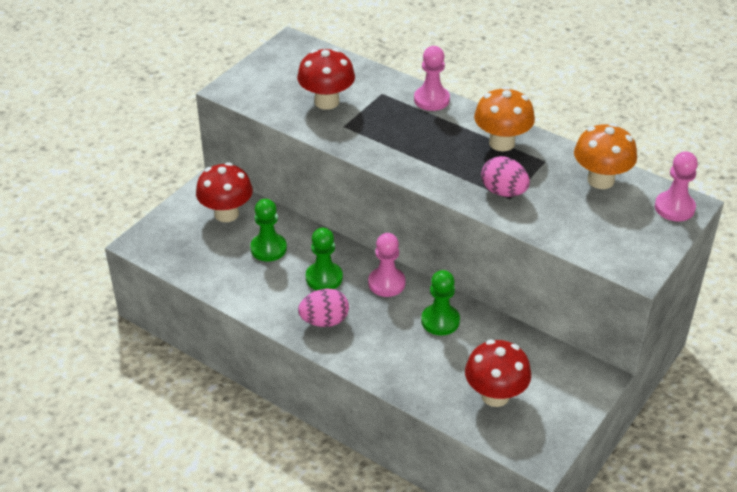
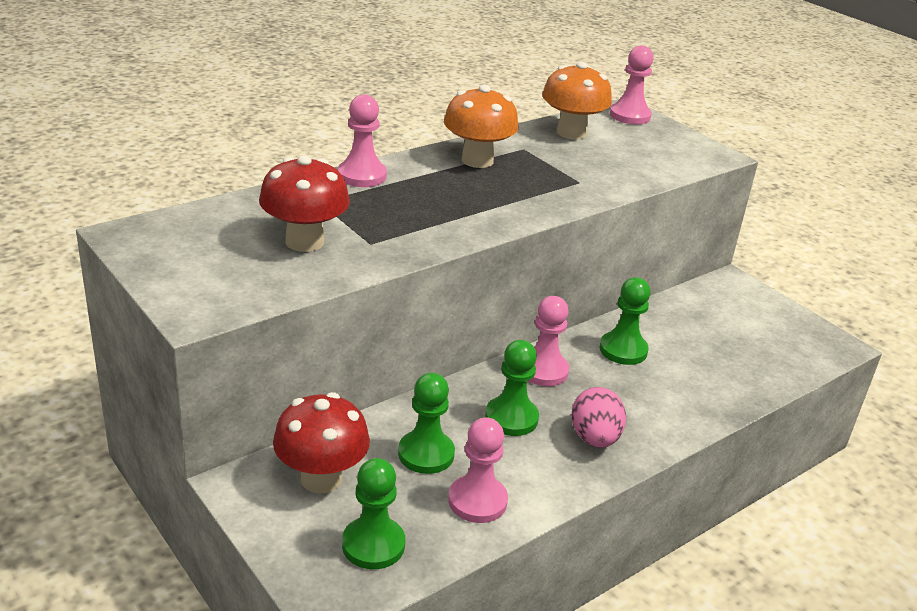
camera: 75 degrees left, 10 degrees down
red mushroom [465,339,531,407] -> none
pink egg [481,156,530,197] -> none
none -> green pawn [342,458,405,569]
none -> pink pawn [448,417,508,523]

